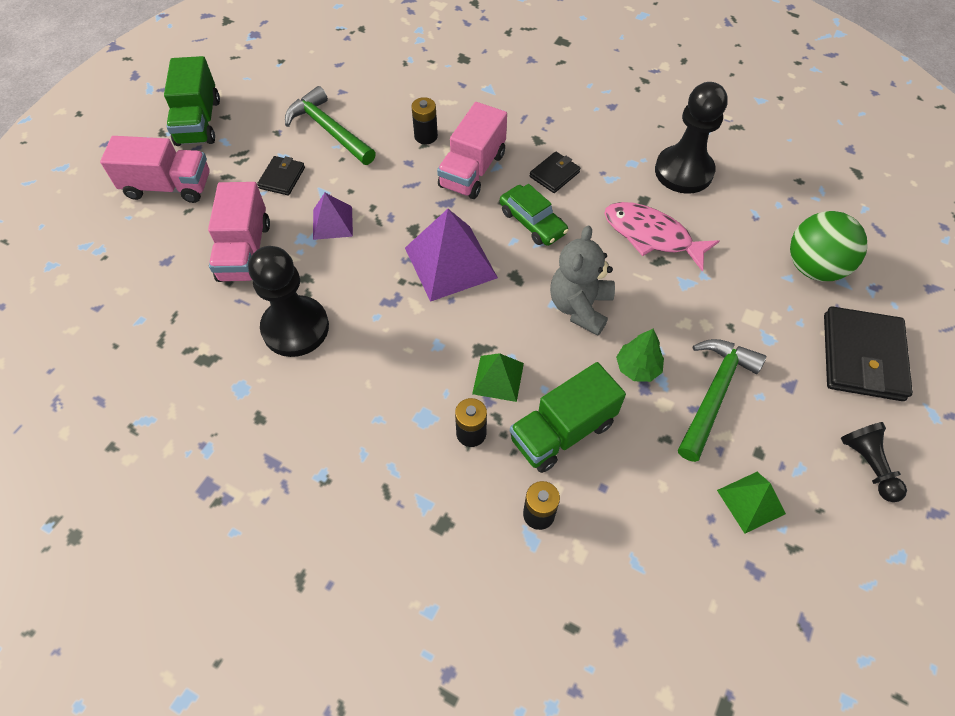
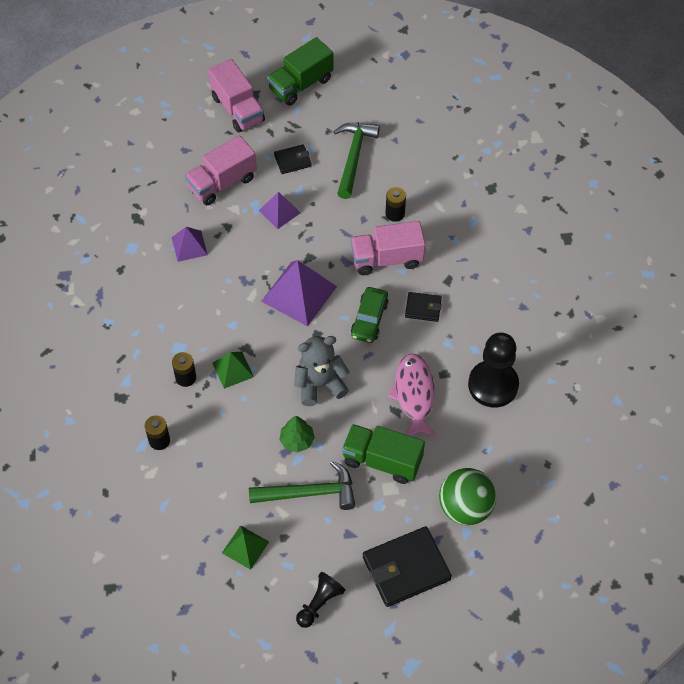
camera: 55 degrees right, 0 degrees up
black pawn [248,246,329,357] -> purple pyramid [171,227,208,262]
green truck [510,362,626,473] -> green truck moved to [342,424,425,484]

